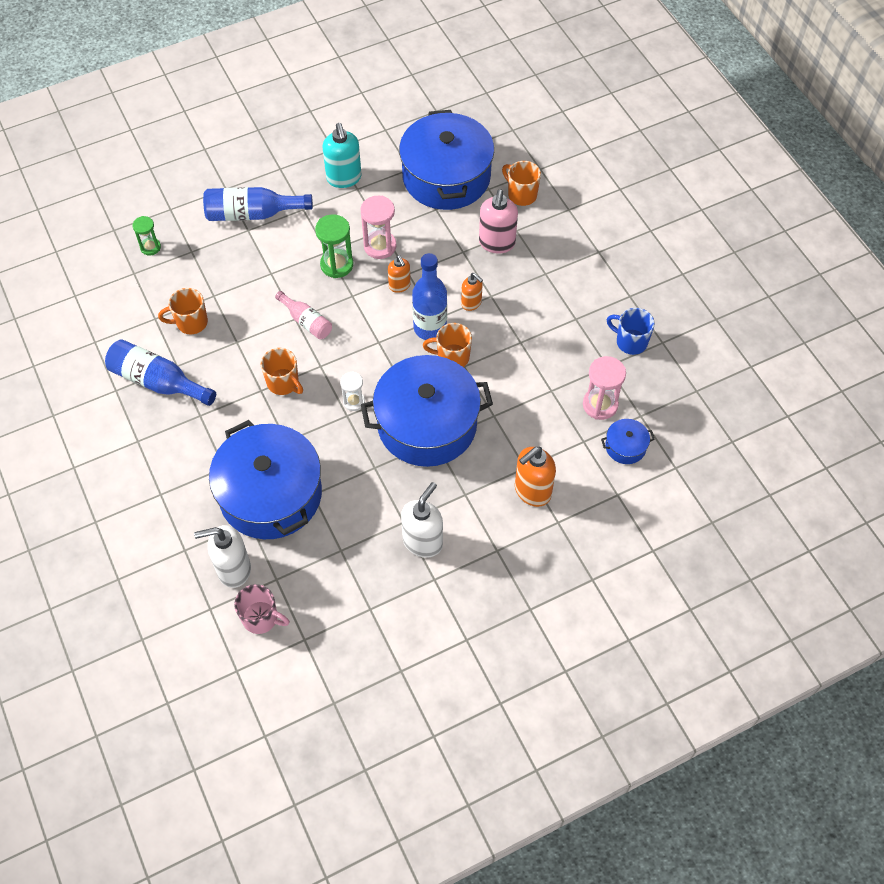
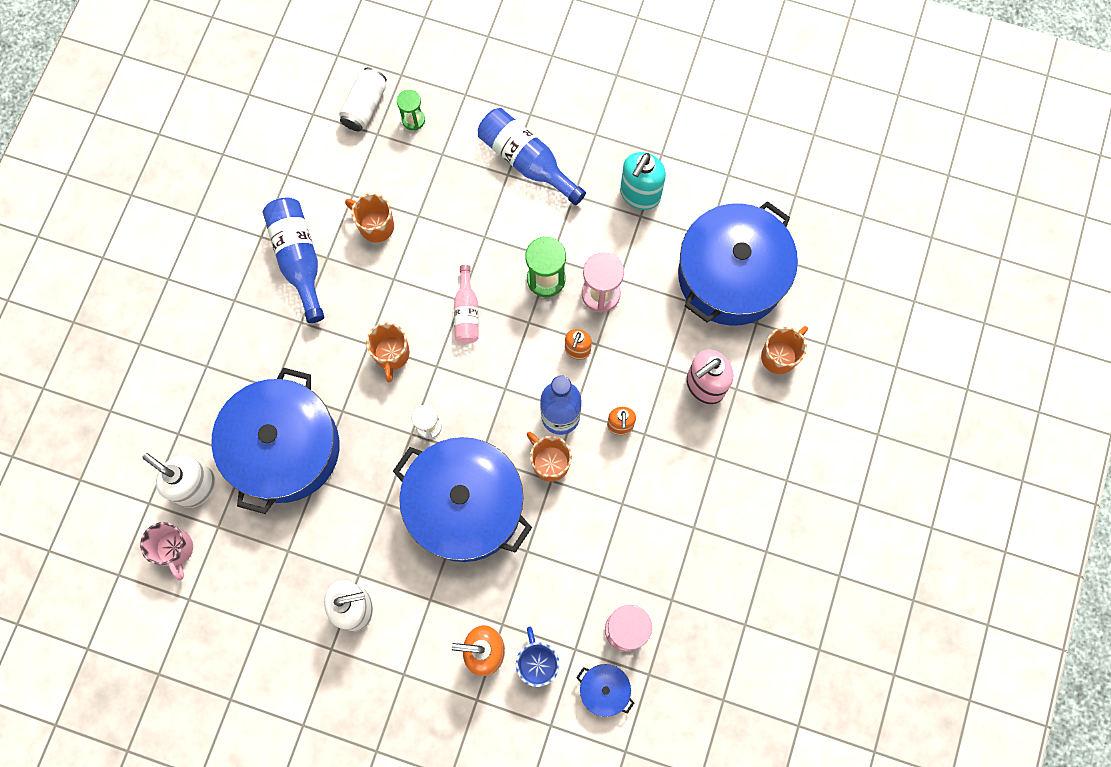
camera: 45 degrees right, 15 degrees up
orange mug [502,161,541,206] -> orange mug turned 45 degrees clockwise [761,326,808,374]
blue mug [606,308,655,355] -> blue mug moved to [516,627,559,687]
none -> white can [339,67,387,131]

